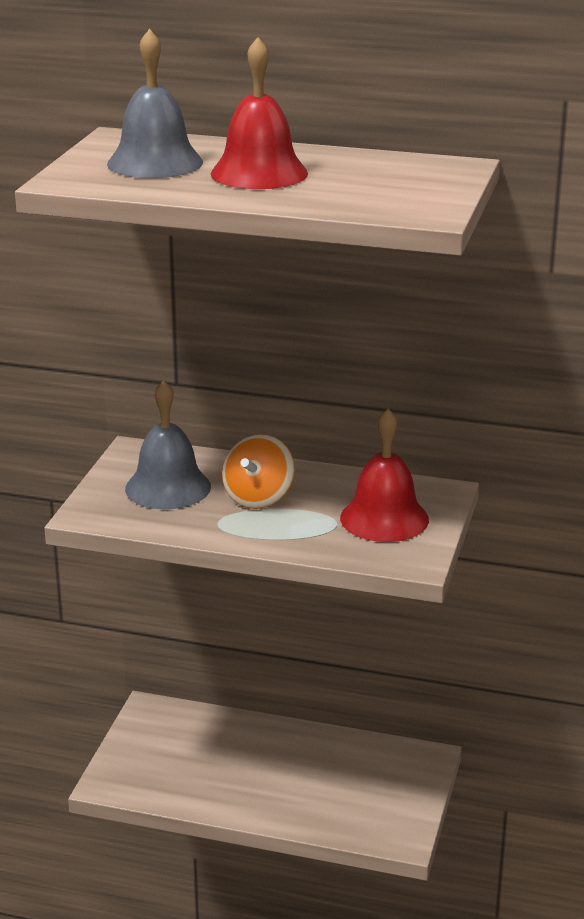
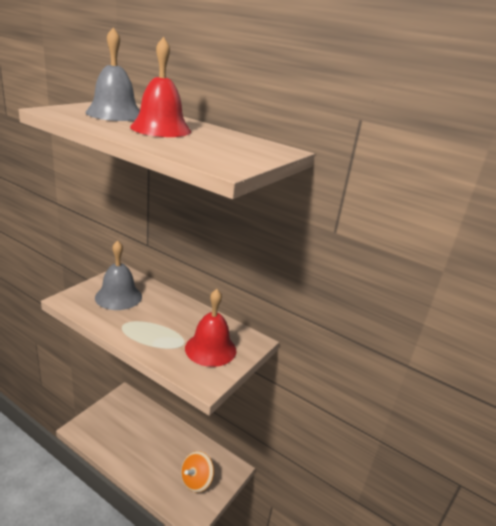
camera: 15 degrees right, 0 degrees up
orange spinning top [222,434,294,509] -> orange spinning top moved to [181,451,214,493]

